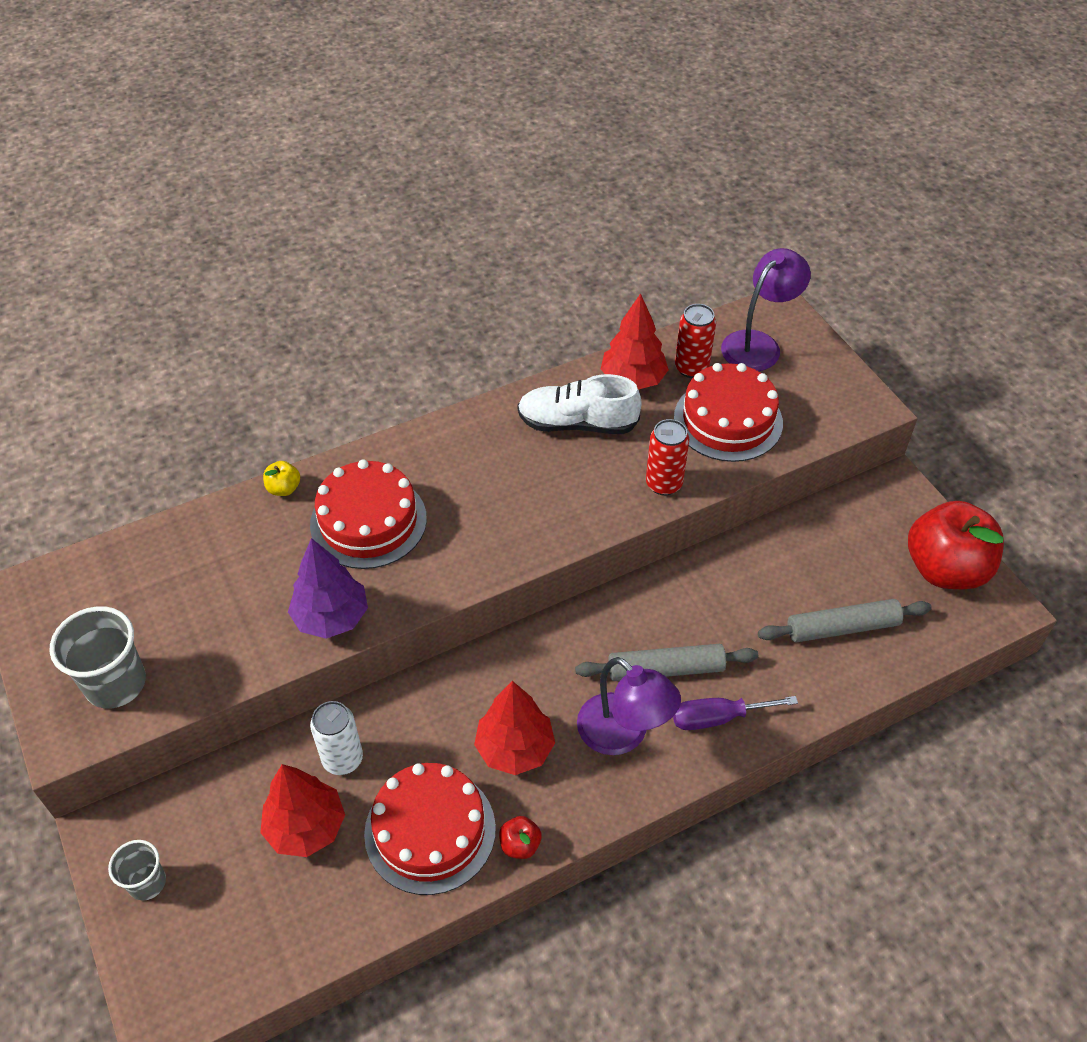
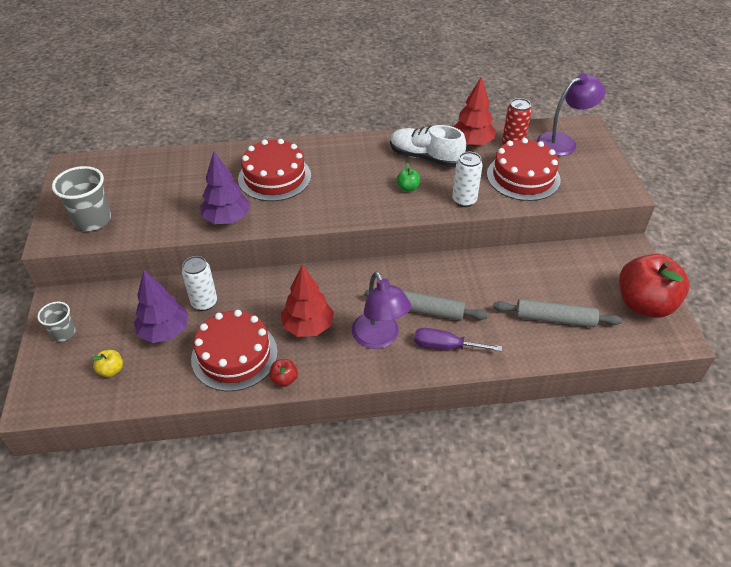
camera: 20 degrees right, 5 degrees down
red tree [260,764,345,857] -> purple tree [134,270,188,343]
yellow apple [263,461,300,496] -> yellow apple moved to [91,350,123,377]
red can [646,419,689,496] -> white can [452,152,483,207]
none -> green apple [396,163,420,192]

